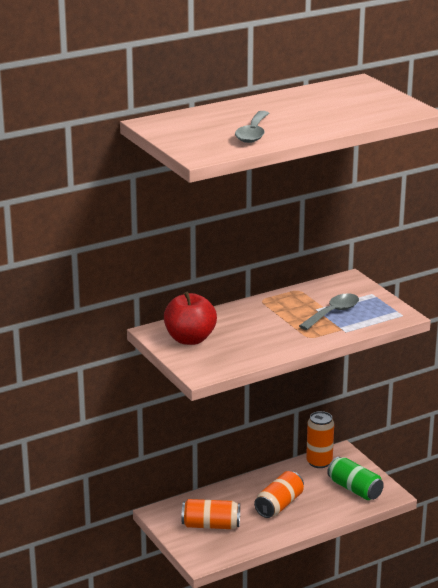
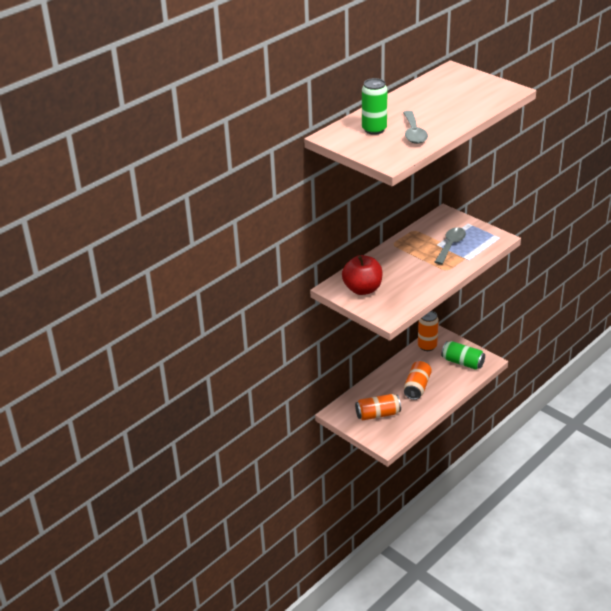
camera: 15 degrees left, 10 degrees up
none -> green can [362,78,387,135]

